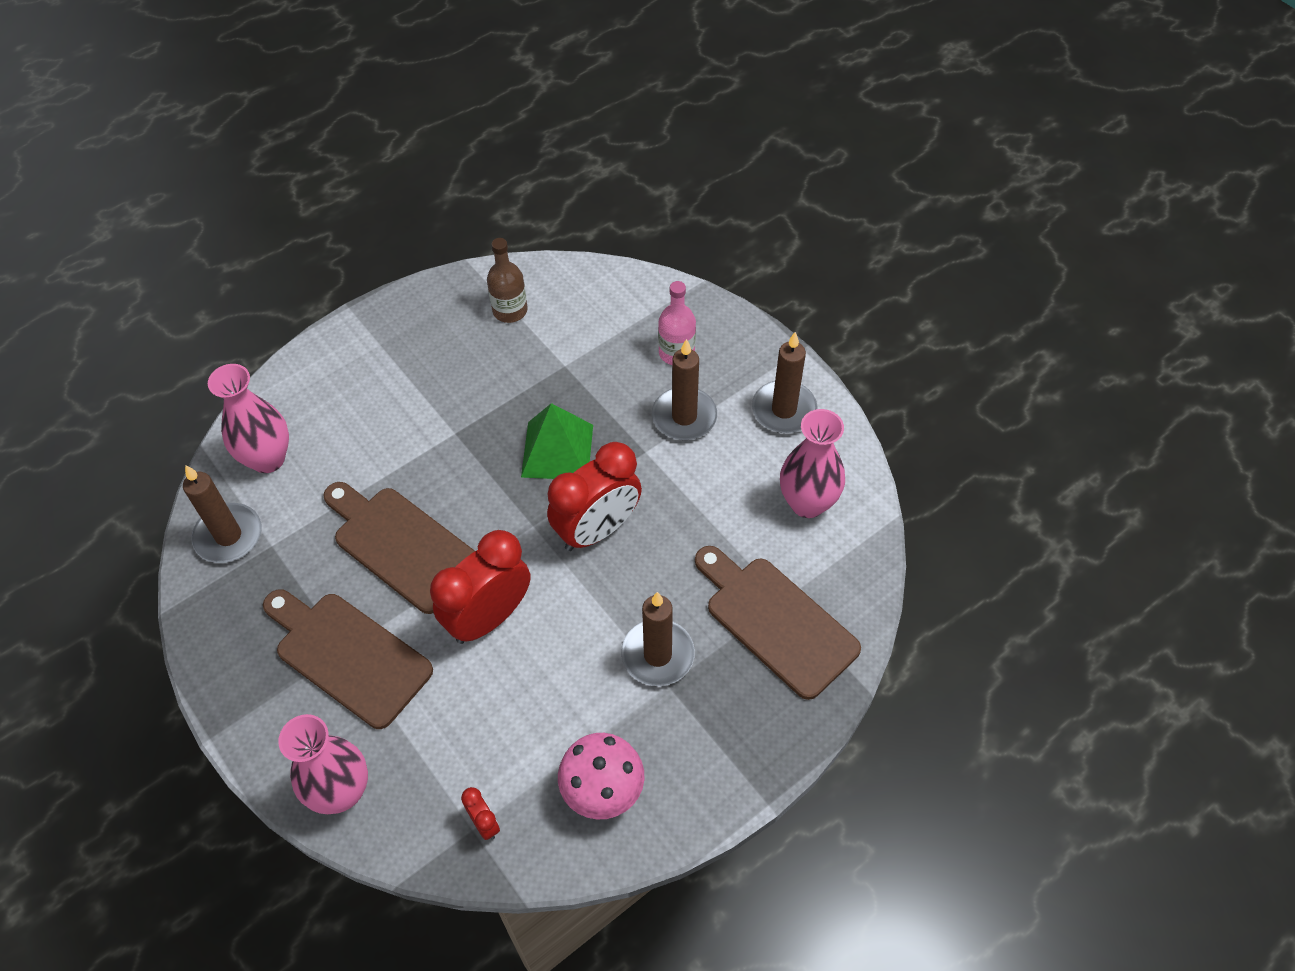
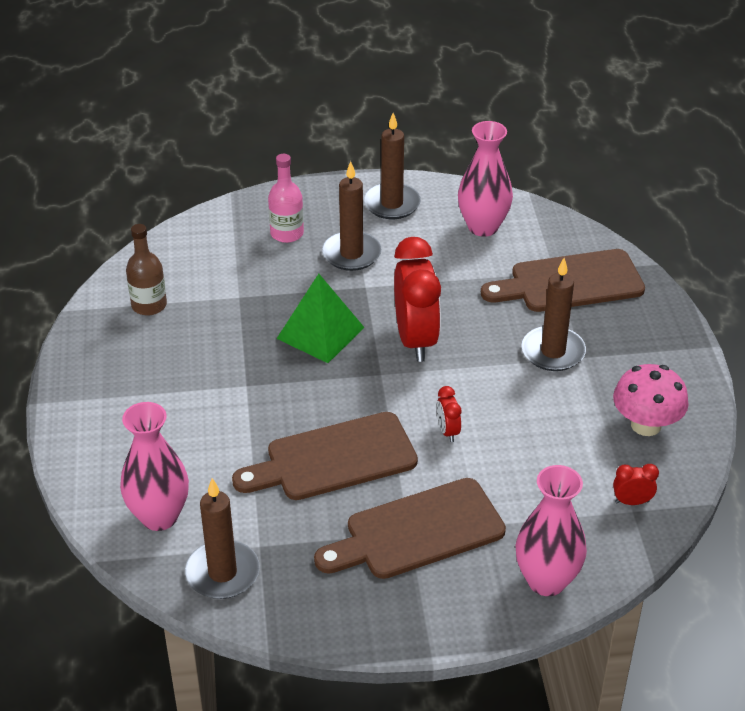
camera: 60 degrees left, 15 degrees down
red clock [430,530,531,644] -> red clock [437,386,461,442], size x0.43

